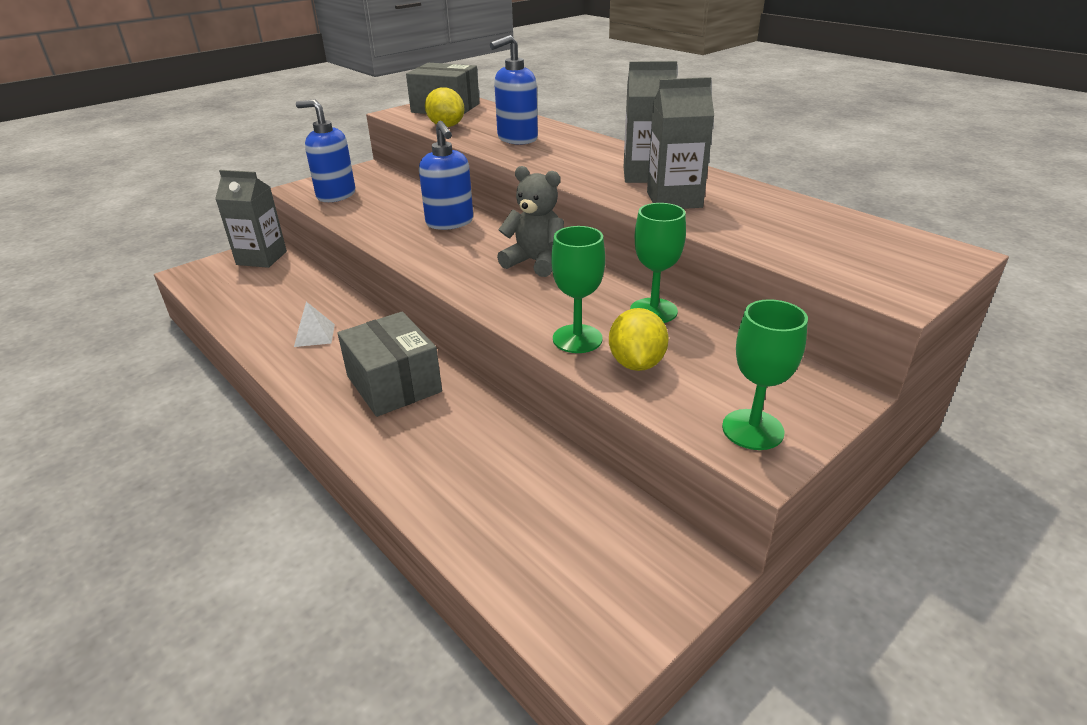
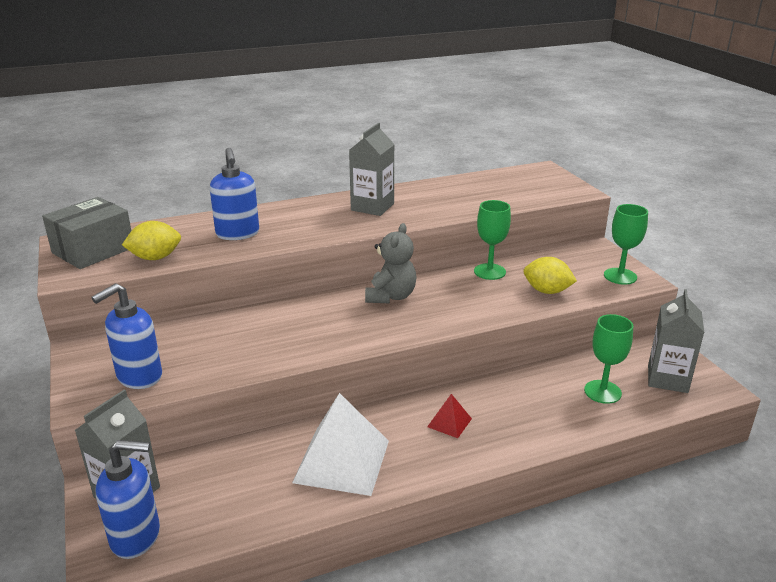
camera: 70 degrees left, 5 degrees down
white pyramid [294,302,335,347] -> white pyramid [292,393,389,496], size x2.19
grey box [338,312,442,417] -> red pyramid [427,394,472,438]
blue soap dispenser [419,121,473,230] -> blue soap dispenser moved to [96,440,160,559]
grey teddy bear [497,166,564,277] -> grey teddy bear turned 150 degrees clockwise [365,223,417,303]
green goblet [551,226,605,353] -> green goblet moved to [584,314,633,404]
grey carton [647,77,714,209] -> grey carton moved to [648,289,704,393]

